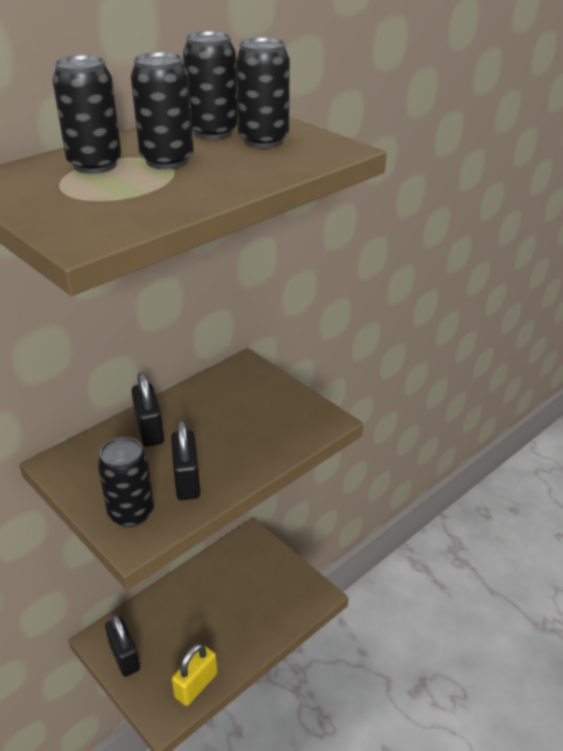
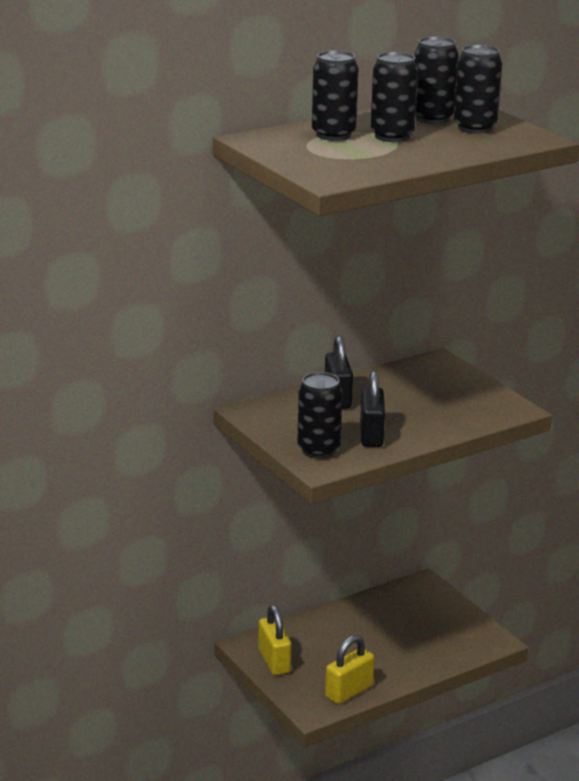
camera: 10 degrees right, 10 degrees down
black padlock [105,615,140,677] -> yellow padlock [258,605,291,675]

